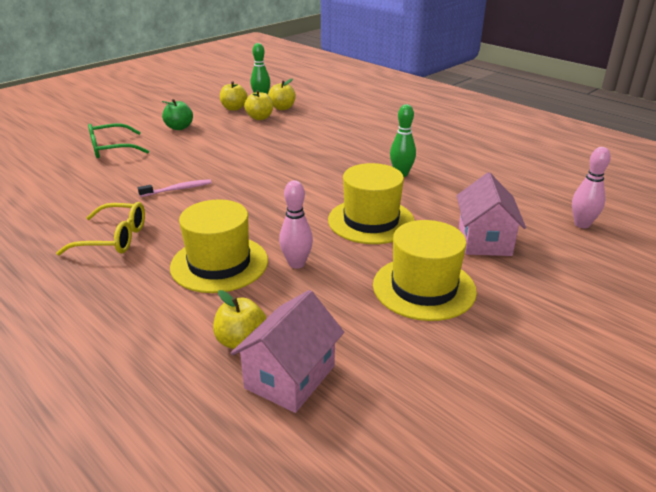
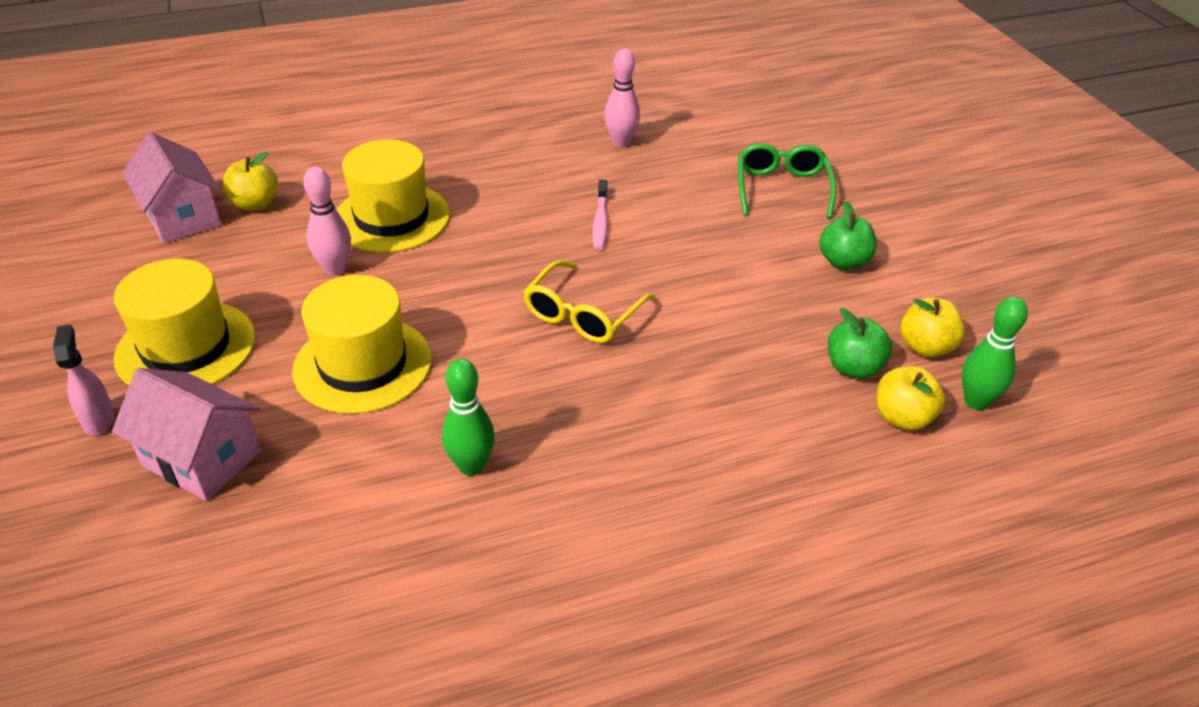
camera: 115 degrees right, 10 degrees up
yellow glasses [56,202,145,255] -> yellow glasses moved to [523,260,656,343]
yellow apple [244,90,273,120] -> green apple [828,308,892,379]
pink bowling pin [572,147,611,228] -> pink bowling pin moved to [604,49,640,147]
none -> pink spray bottle [53,324,115,435]

